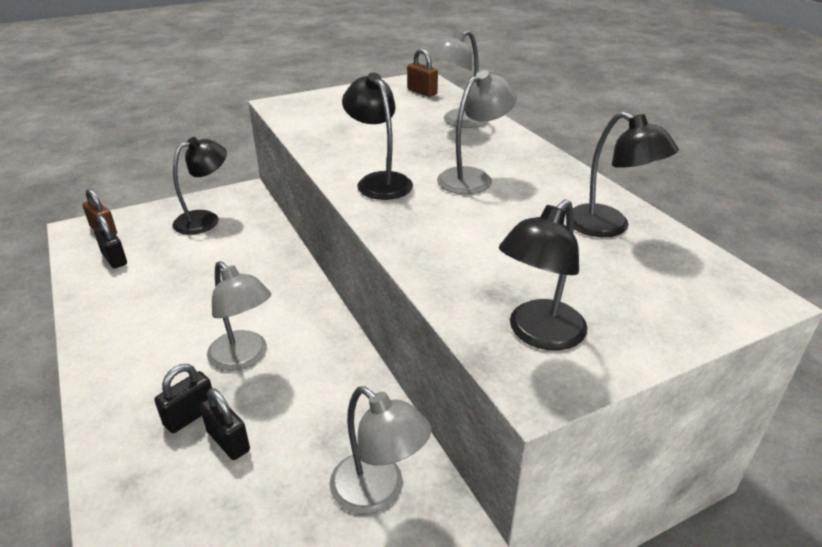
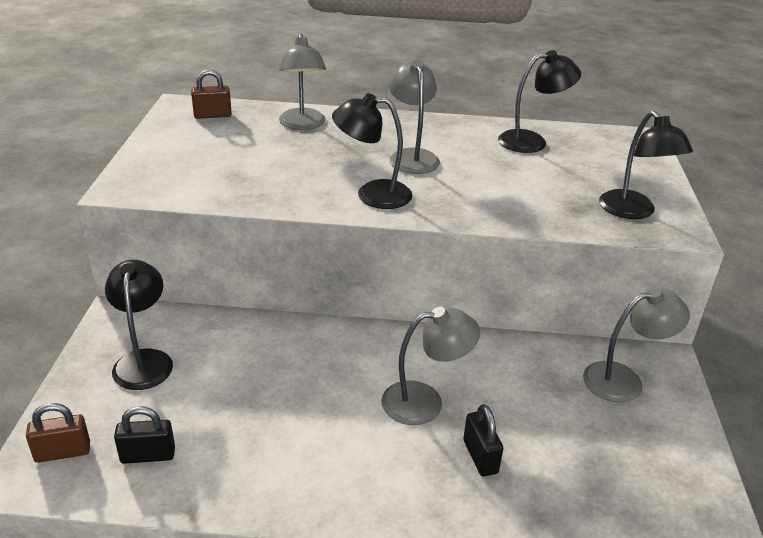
camera: 60 degrees left, 0 degrees up
black padlock [200,388,250,460] -> none

